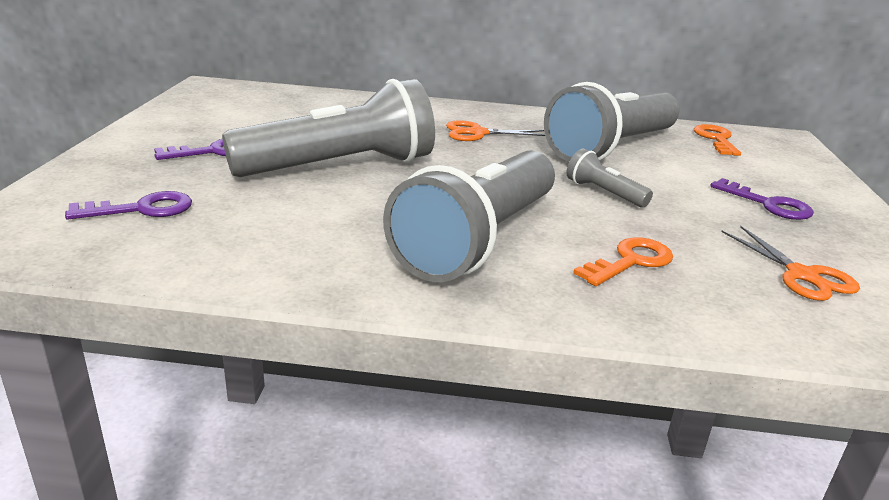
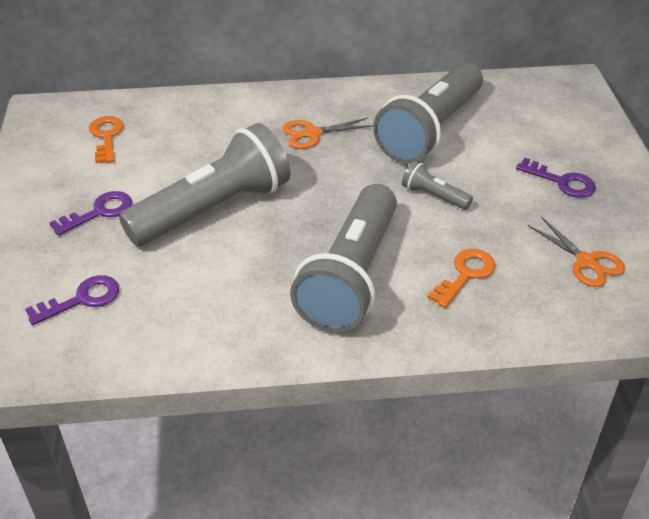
camera: 10 degrees left, 15 degrees up
orange key [694,124,741,156] -> orange key moved to [89,116,124,163]

